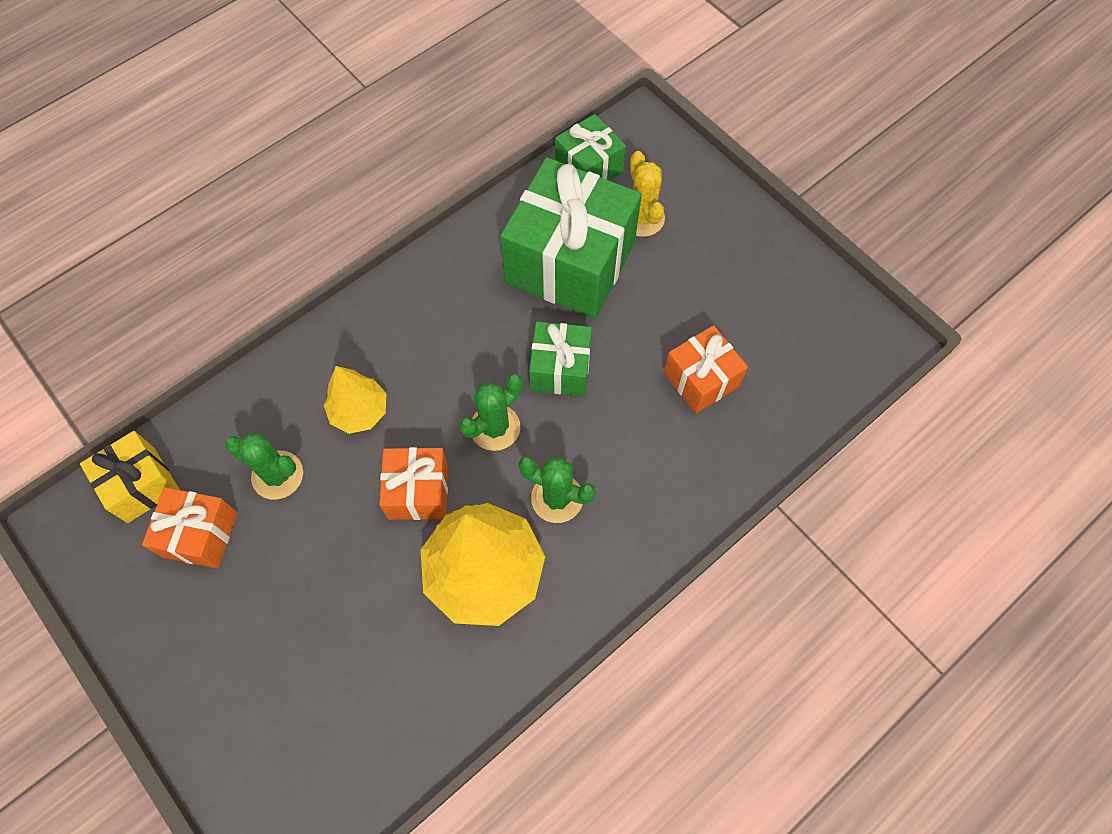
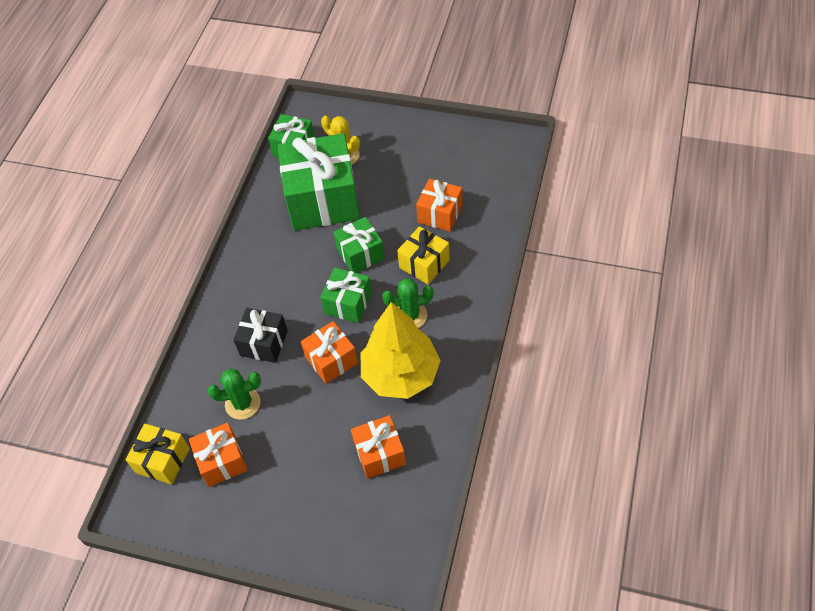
camera: 30 degrees left, 10 degrees down
yellow tree [324,366,387,434] -> black gift [233,308,288,363]
green cactus [459,374,523,451] -> green gift [320,268,372,323]
none -> orange gift [351,415,406,479]
none -> yellow gift [397,226,450,285]

